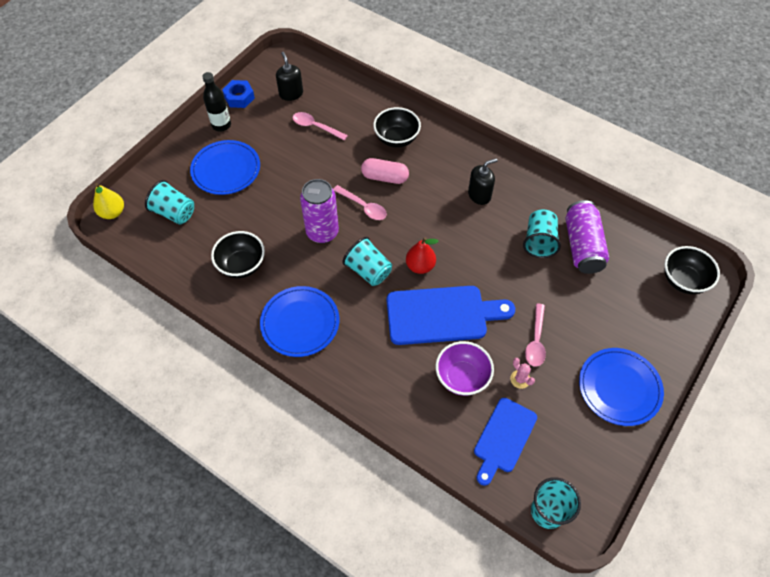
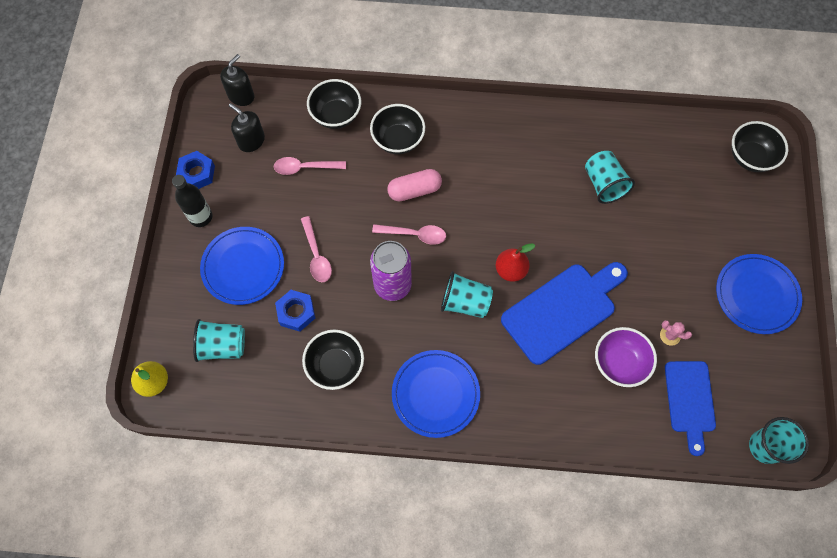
camera: 30 degrees left, 10 degrees up
black soap dispenser [468,158,498,205] -> black soap dispenser moved to [220,54,254,106]
pink spoon [525,303,546,367] -> pink spoon moved to [301,216,332,282]
purple can [566,200,609,274] -> none
none -> blue nut [275,290,315,332]
none -> black bowl [307,79,361,129]

